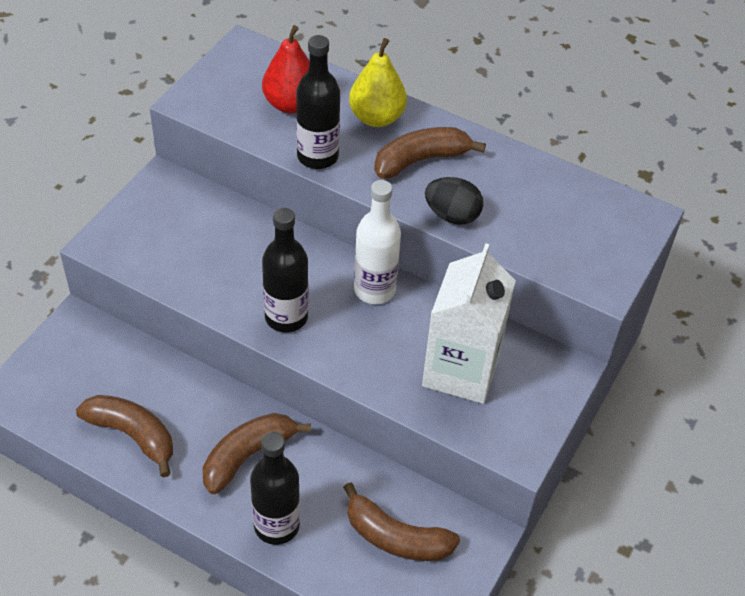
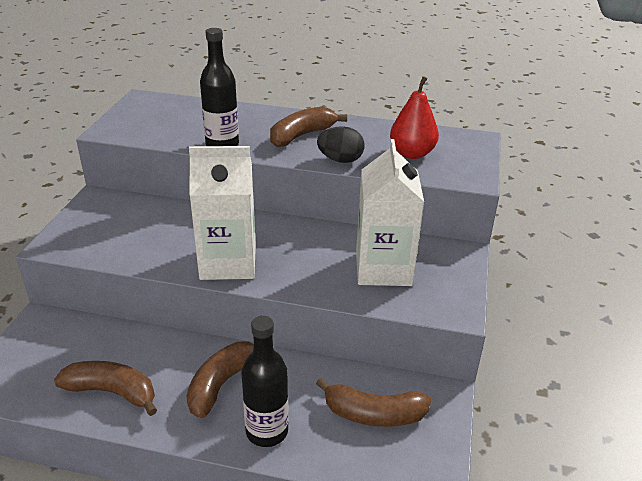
camera: 15 degrees left, 15 degrees down
red pear [262,25,309,113] -> red pear moved to [390,76,439,159]
black bottle [262,208,308,332] -> white carton [189,146,256,280]
yellow pear [349,38,407,127] -> none
white bottle [354,180,401,304] -> none

